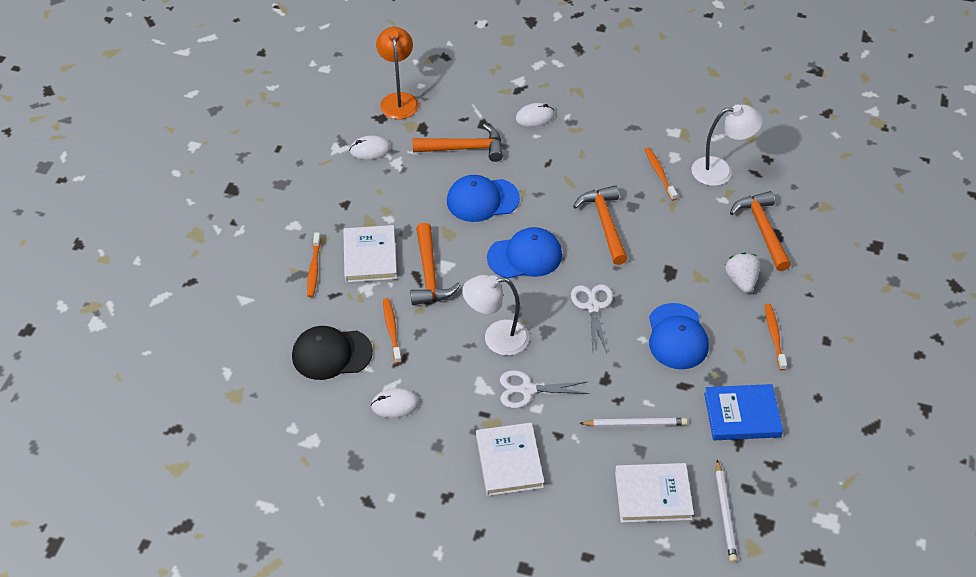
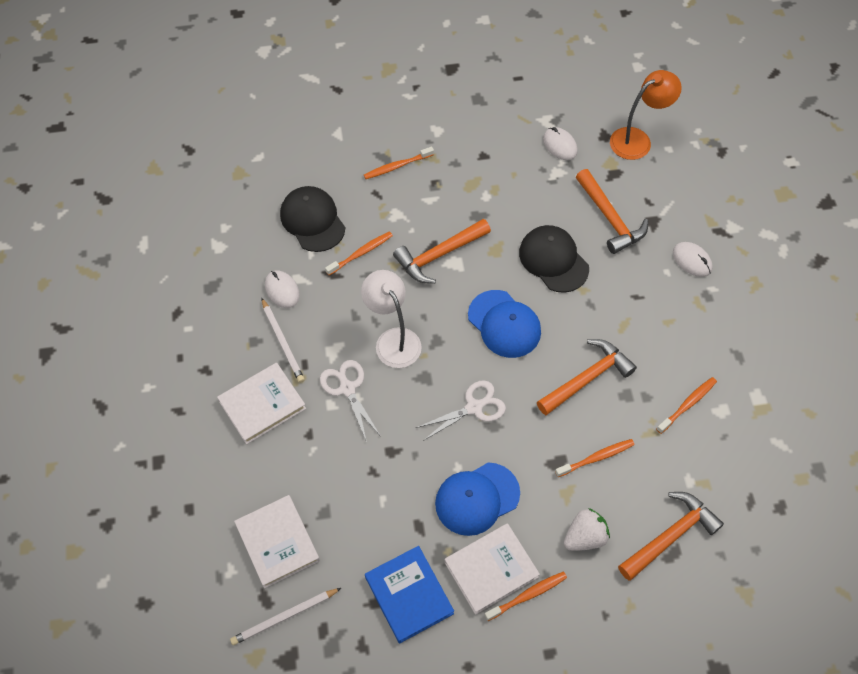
camera: 65 degrees right, 10 degrees up
white book [343,225,397,283] -> white book moved to [444,523,540,615]
blue cap [447,175,520,222] -> black cap [519,225,589,293]
white pencil [579,418,688,427] -> white pencil moved to [261,298,305,383]
white lamp [692,104,763,186] -> none
none -> orange toothbrush [555,439,635,477]

